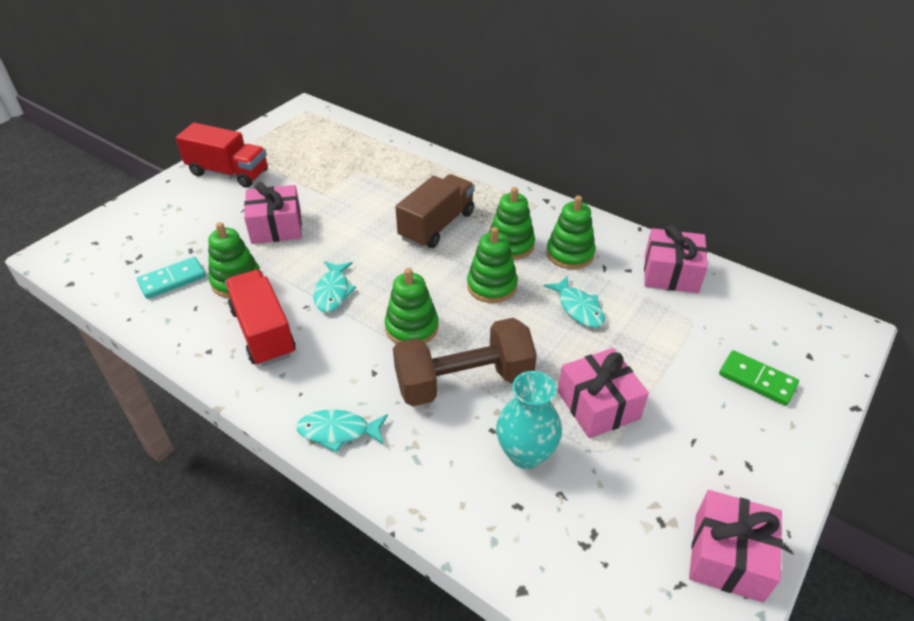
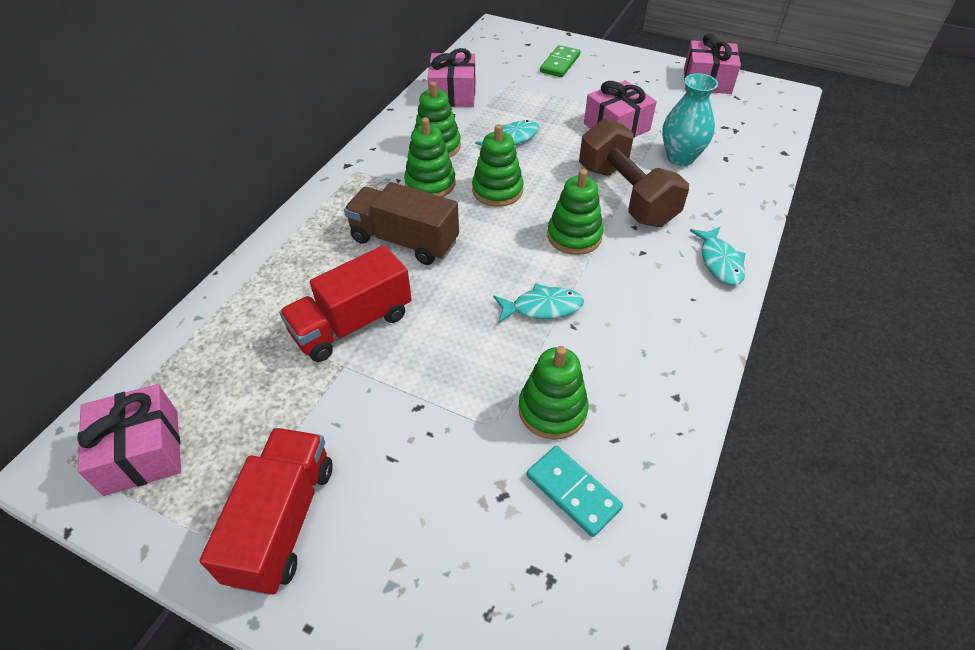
camera: 100 degrees left, 5 degrees up
red truck [225,270,296,366] -> red truck moved to [279,245,412,362]
pink gift [244,182,302,244] -> pink gift moved to [77,384,181,496]

